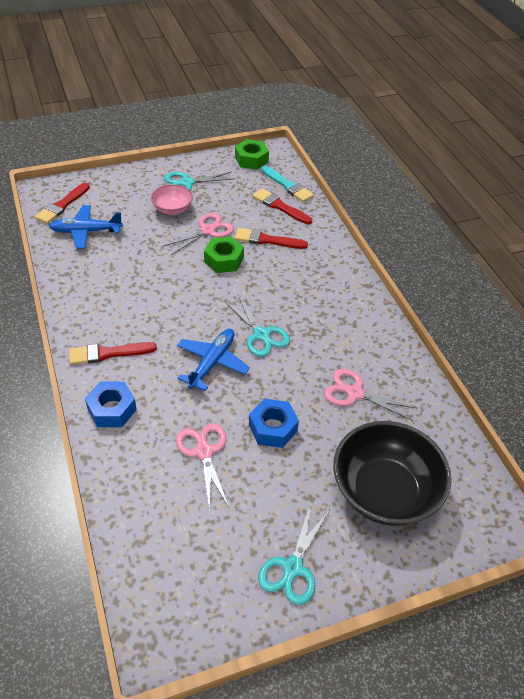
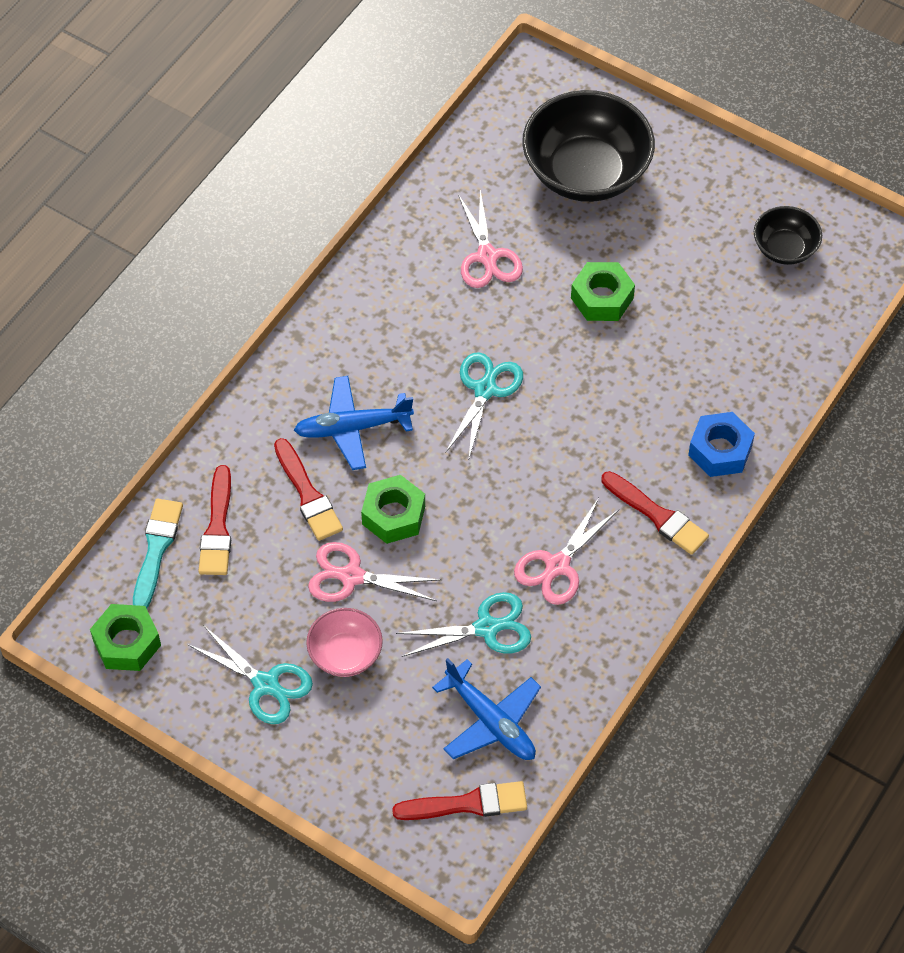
camera: 125 degrees left, 10 degrees up
pink scissors [176,423,229,512] -> pink scissors moved to [514,498,619,605]
blue plane [177,329,250,391] -> blue plane moved to [294,376,414,470]
blue nut [249,399,299,448] -> green nut [571,262,635,321]
turquoise scissors [258,504,330,605] -> turquoise scissors moved to [396,592,531,657]
none -> black bowl [754,206,822,265]

